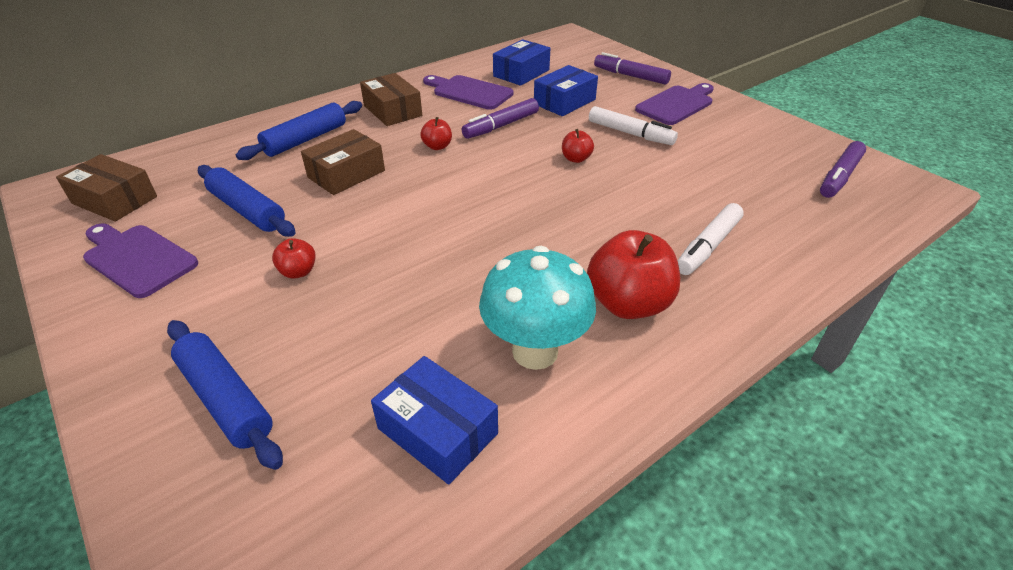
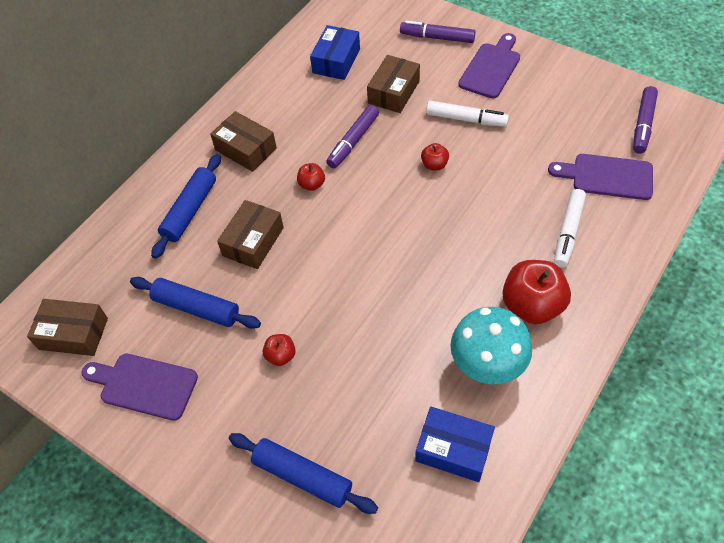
camera: 15 degrees left, 15 degrees up
purple cutting board [423,75,514,110] -> purple cutting board moved to [548,154,653,200]
blue box [534,65,598,116] -> brown box [367,55,420,113]

